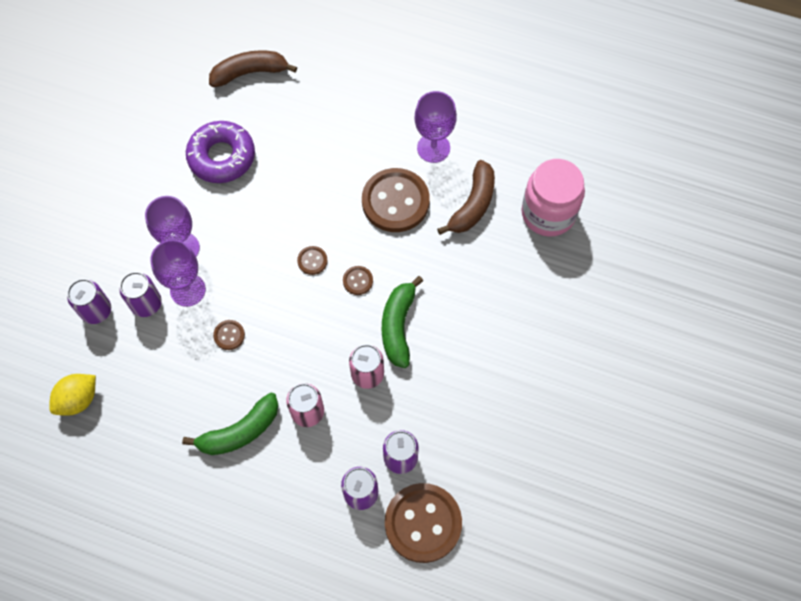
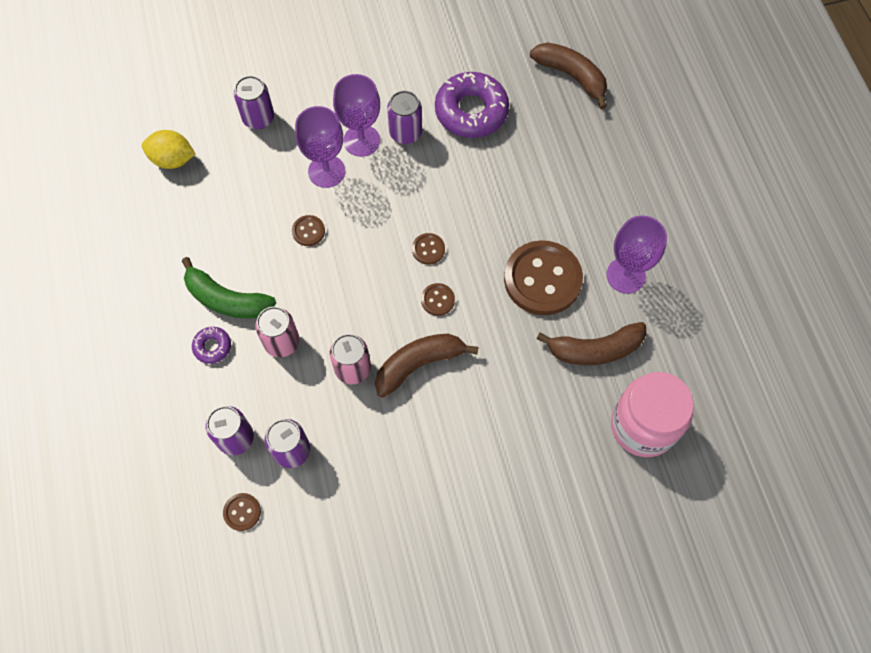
camera: 55 degrees right, 0 degrees up
purple can [120,272,162,317] -> purple can moved to [387,91,422,144]
green banana [382,276,423,368] -> brown banana [375,334,479,398]
brown button [385,483,462,563] -> brown button [223,493,261,531], size x0.43
none -> purple donut [192,327,231,364]

